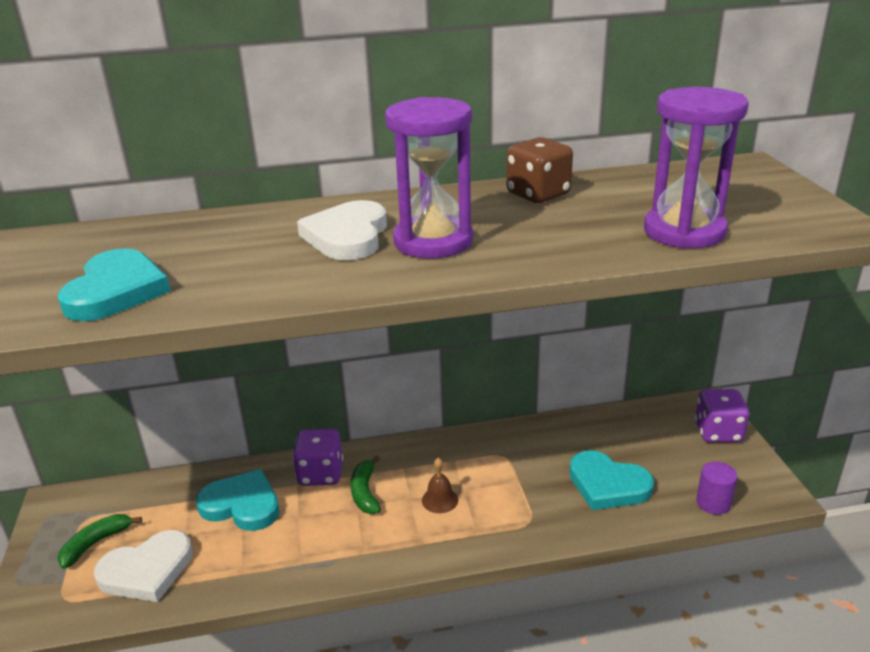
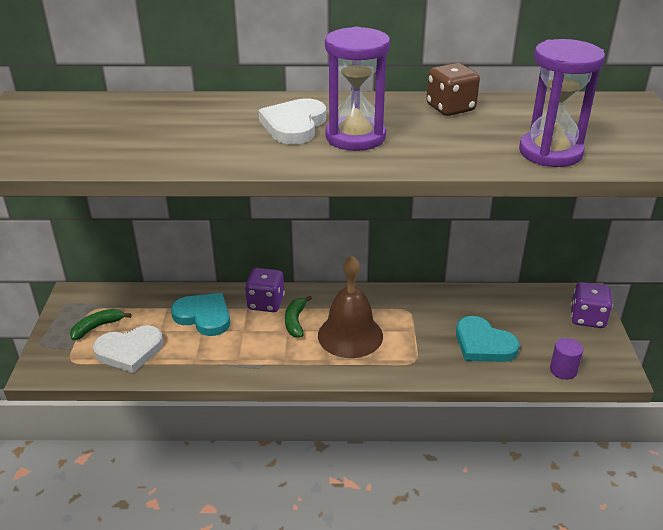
camera: 10 degrees right, 5 degrees up
turquoise heart [57,248,171,321] -> none
brown bell [422,458,458,513] -> brown bell [318,256,383,358], size x2.31

